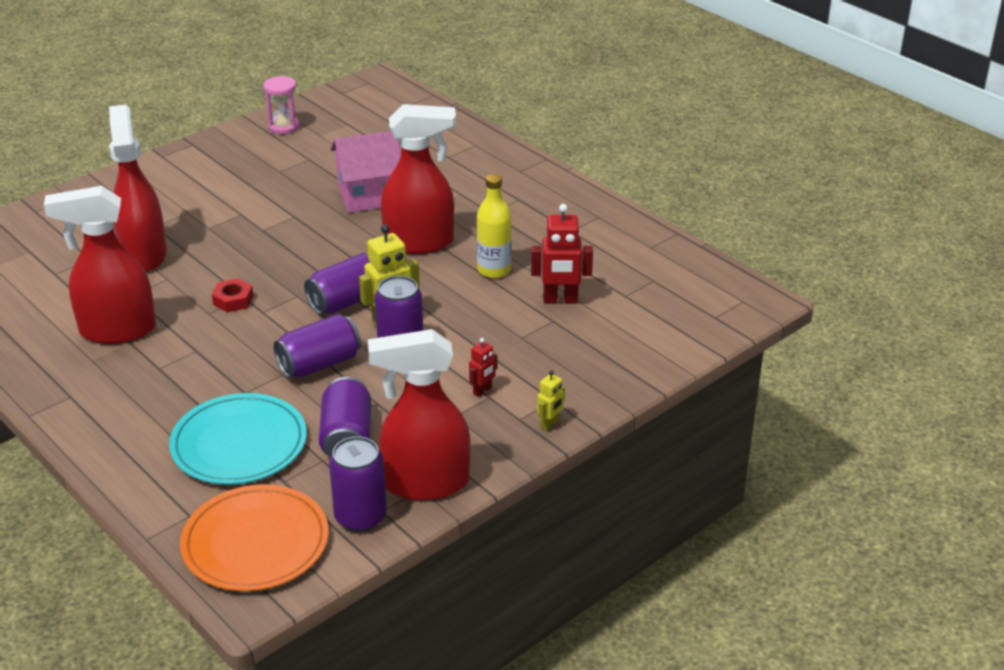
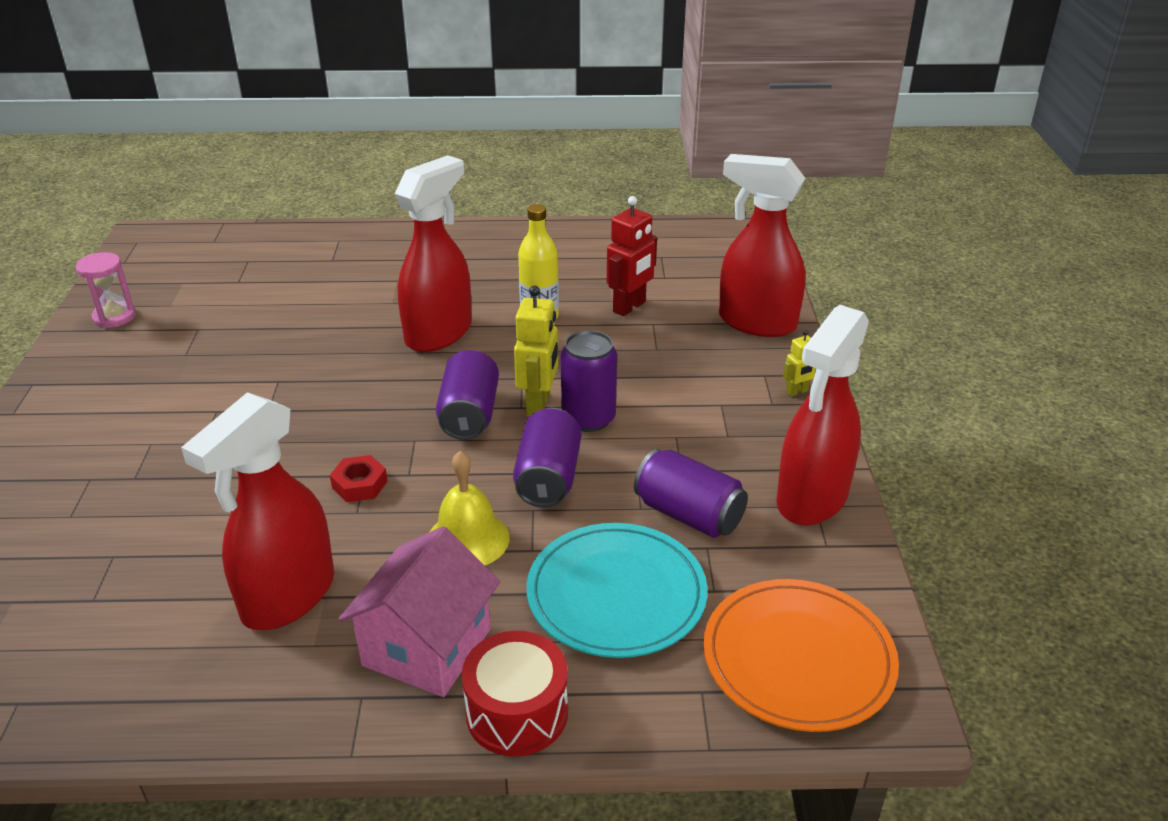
camera: 50 degrees left, 0 degrees up
red spray bottle [109,105,167,272] -> red spray bottle moved to [719,154,806,337]
purple can [329,436,387,532] -> none
pink house [331,131,401,213] -> pink house moved to [338,526,500,697]
red robot [469,338,497,397] -> none
yellow robot [537,370,565,431] -> yellow robot turned 75 degrees clockwise [783,330,816,397]
none -> yellow bell [430,451,510,565]
none -> red drum [462,631,568,756]

